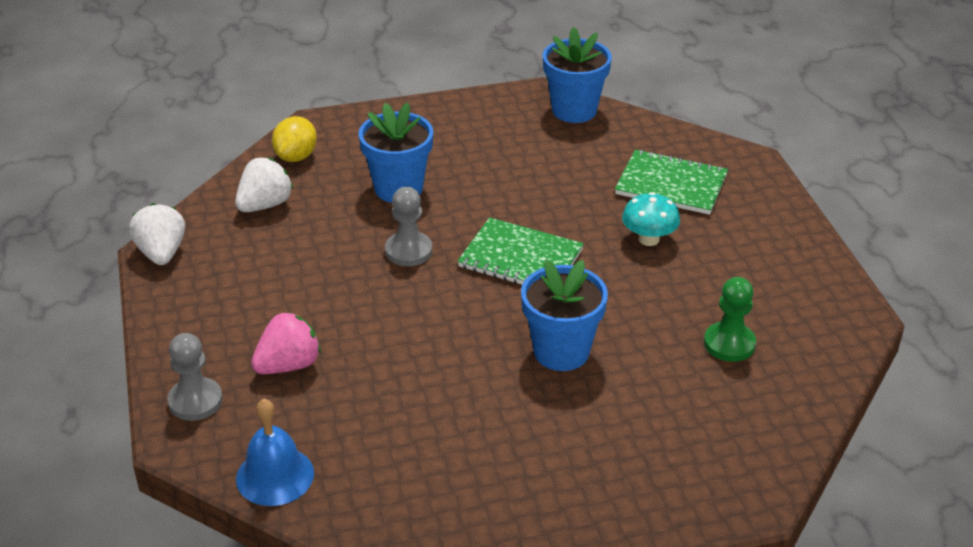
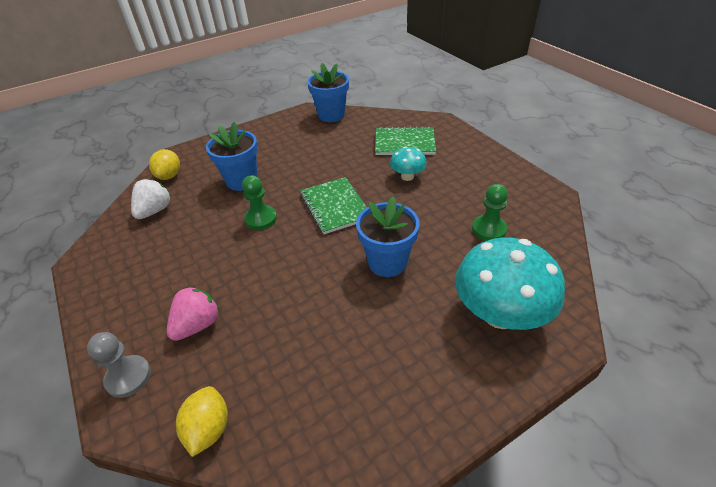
camera: 15 degrees left, 5 degrees up
white strawberry [129,203,185,265] -> none
blue bell [236,399,314,506] -> yellow lemon [176,386,228,457]
grey pawn [385,187,432,266] -> green pawn [242,175,277,230]
green notebook [457,217,584,285] -> green notebook turned 60 degrees clockwise [300,177,367,234]
none -> turquoise mushroom [455,237,565,330]

